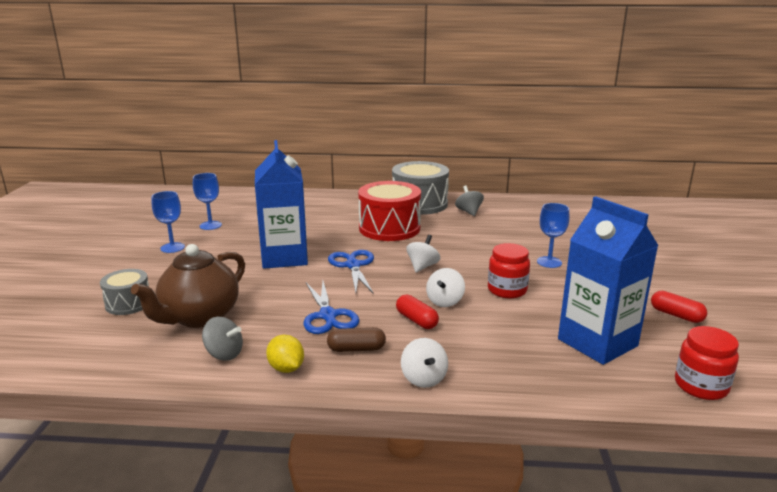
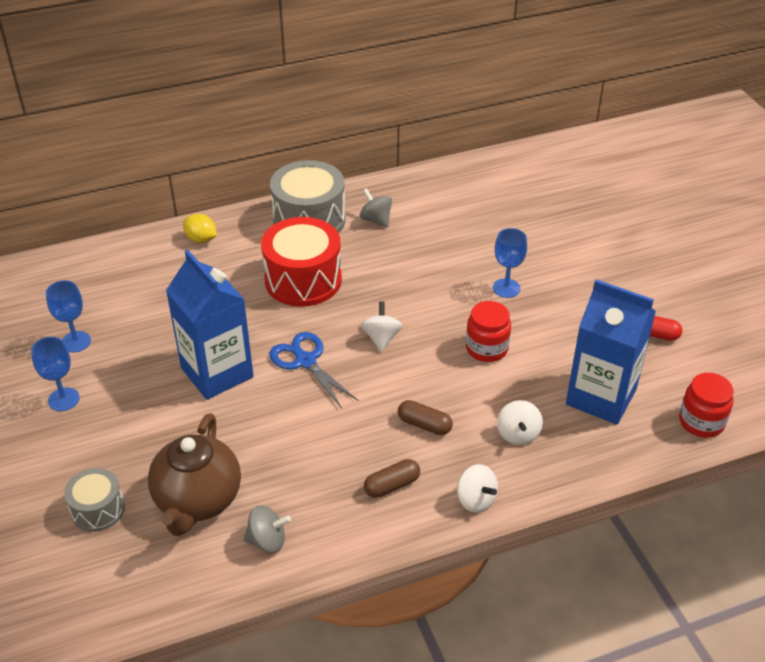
camera: 25 degrees left, 20 degrees up
yellow lemon [266,335,304,373] -> yellow lemon moved to [183,214,217,243]
blue scissors [303,281,359,334] -> none
red capsule [396,295,439,329] -> brown capsule [398,400,453,435]
white spinning top [426,268,465,307] -> white spinning top moved to [497,400,543,445]

